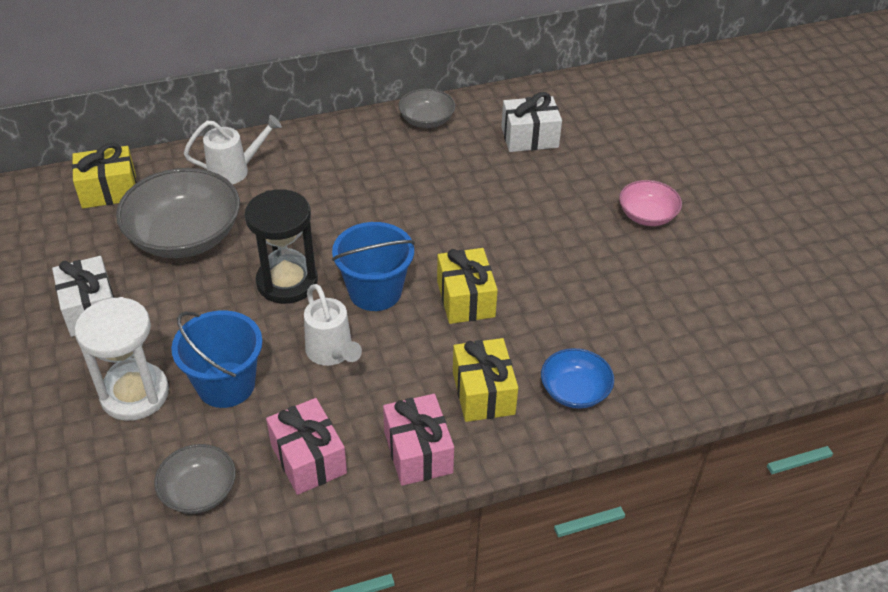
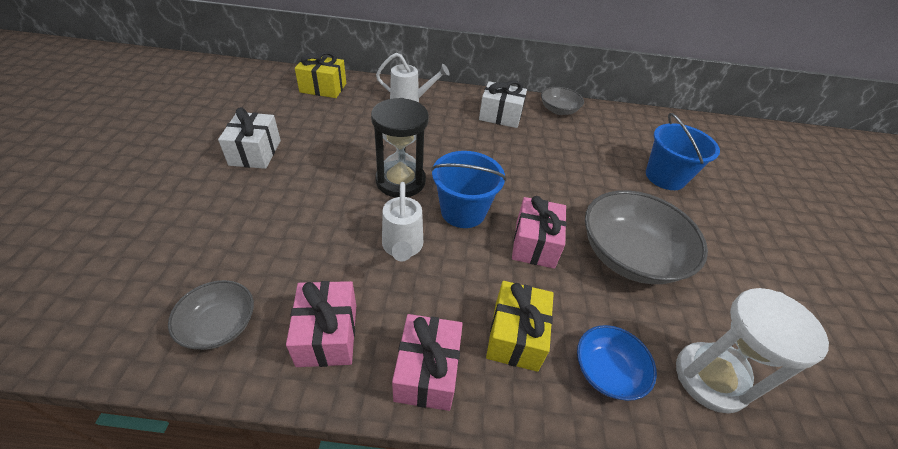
camera: 20 degrees right, 0 degrees up
white hourglass [75,297,169,421] -> white hourglass moved to [676,288,829,414]
grey bowl [116,168,240,258] -> grey bowl moved to [585,190,708,284]
blue bucket [171,310,263,408] -> blue bucket moved to [646,113,720,190]
yellow gift [437,248,498,324] -> pink gift [512,196,567,269]
white gift [501,92,562,152] -> white gift moved to [479,80,527,128]
pink bowl [619,180,682,226] -> none

